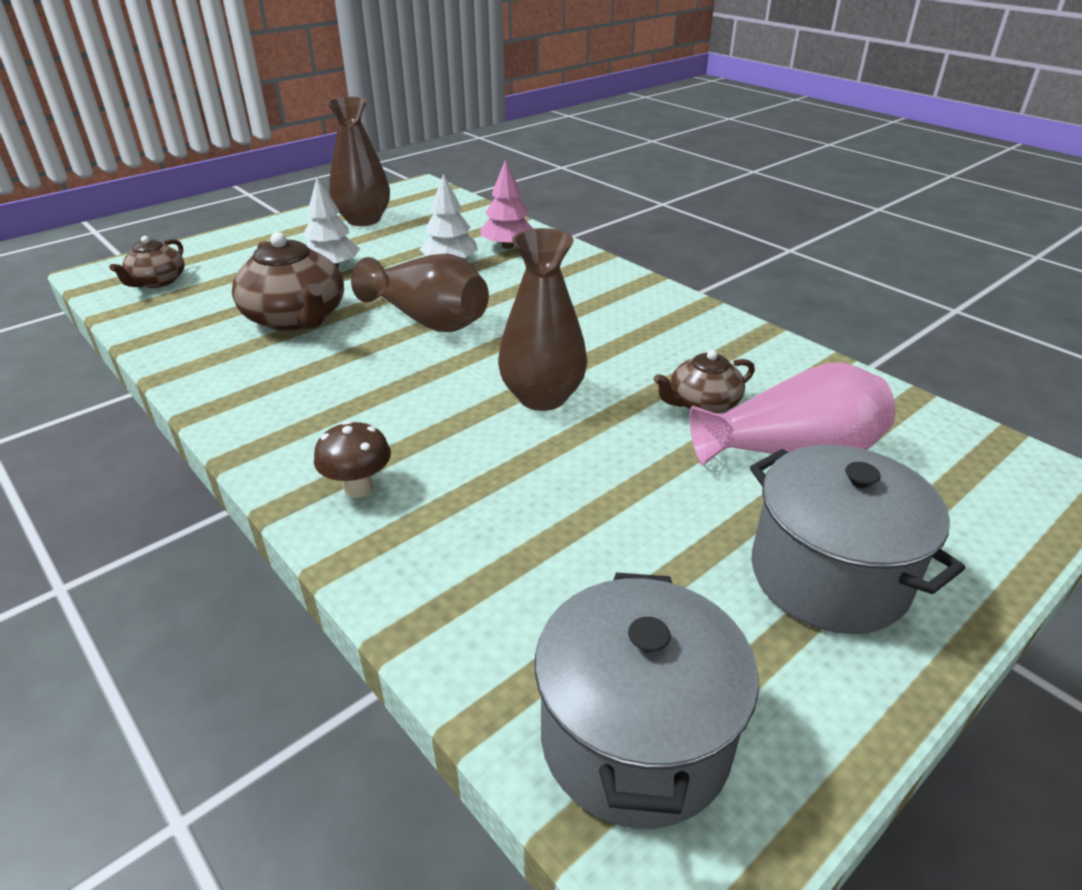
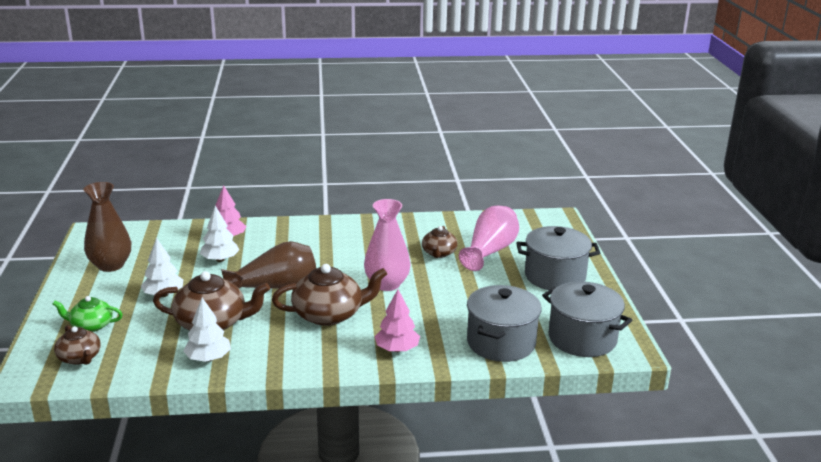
camera: 55 degrees left, 10 degrees down
brown mushroom [314,421,391,498] -> pink tree [375,289,420,352]
brown vase [498,228,588,411] -> pink vase [364,199,411,291]
none -> green teapot [53,296,123,332]
none -> white tree [183,298,231,362]
none -> brown teapot [272,264,387,326]
none -> grey pot [467,285,542,362]

